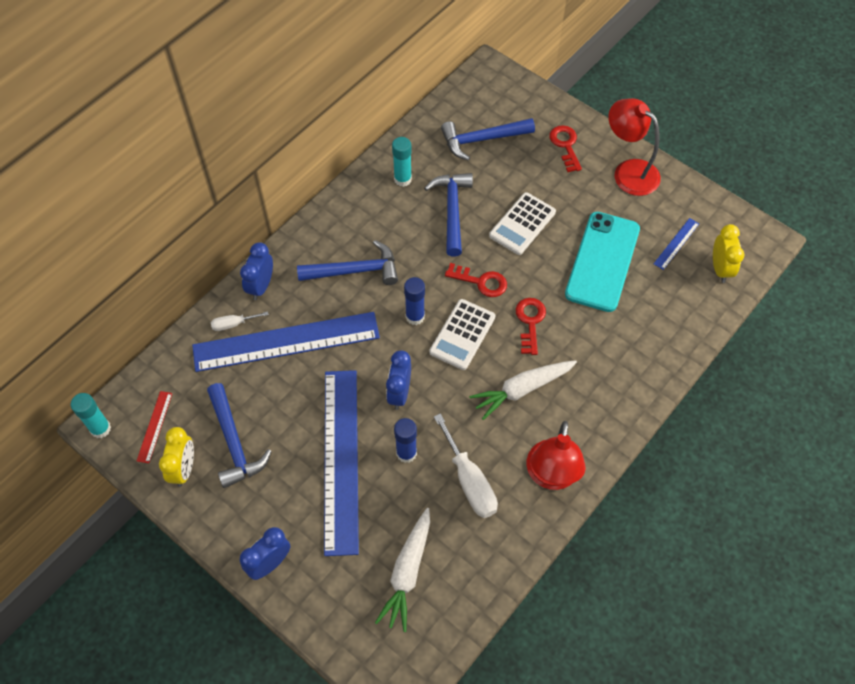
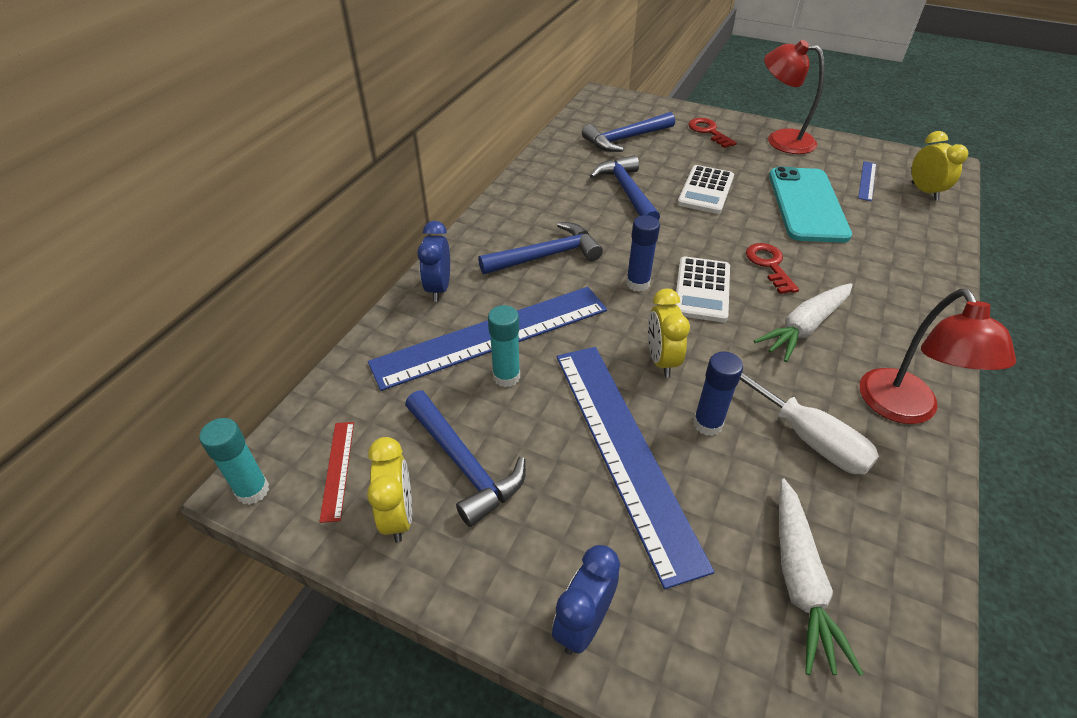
camera: 15 degrees left, 15 degrees down
white screwdriver [211,311,269,331] -> none
blue clock [386,350,411,410] -> yellow clock [648,288,690,377]
turquoise glue stick [392,137,412,187] -> turquoise glue stick moved to [488,305,520,387]
red key [445,263,507,297] -> none

